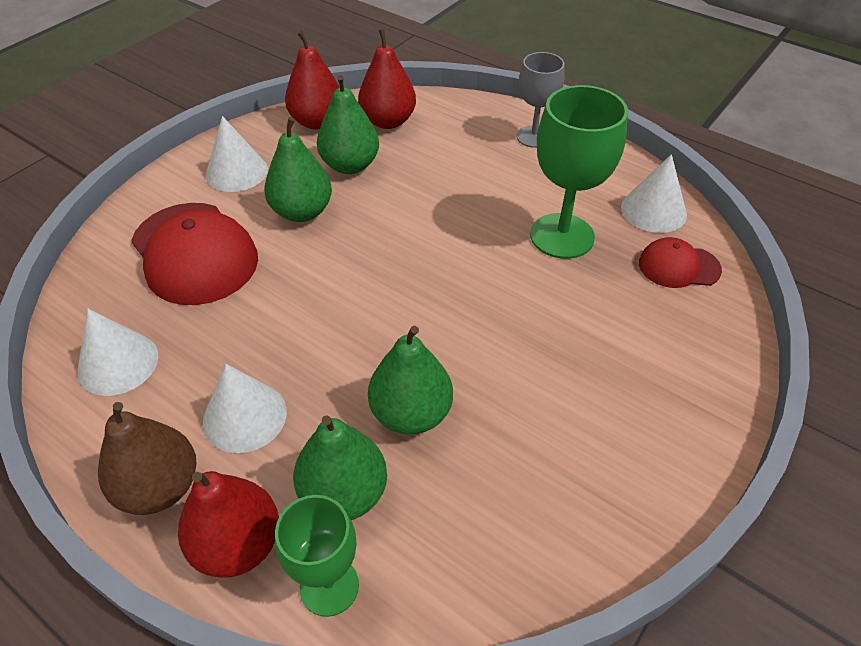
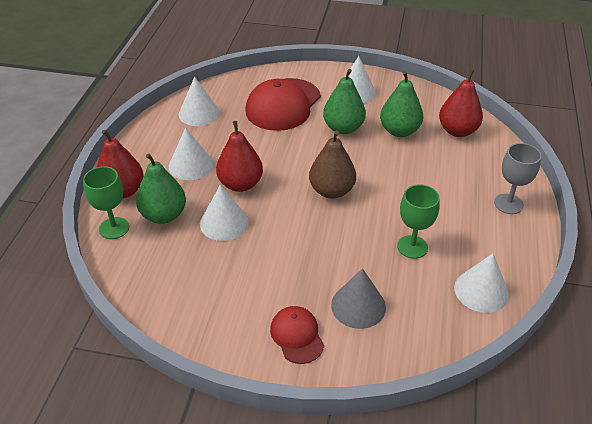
camera: 65 degrees right, 5 degrees down
brown pear [98,402,197,515] -> brown pear moved to [309,131,356,199]
red pear [285,31,340,129] -> red pear moved to [216,121,263,192]
green pear [368,326,453,434] -> white cone [200,185,249,241]
green goblet [530,85,628,259] -> green goblet [397,184,440,259], size x0.63
red cap [639,237,722,288] -> red cap moved to [270,306,324,364]
none -> grey cone [331,268,386,329]

